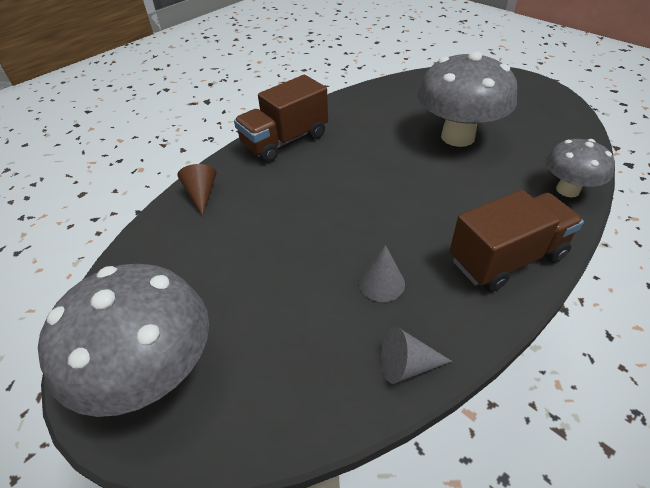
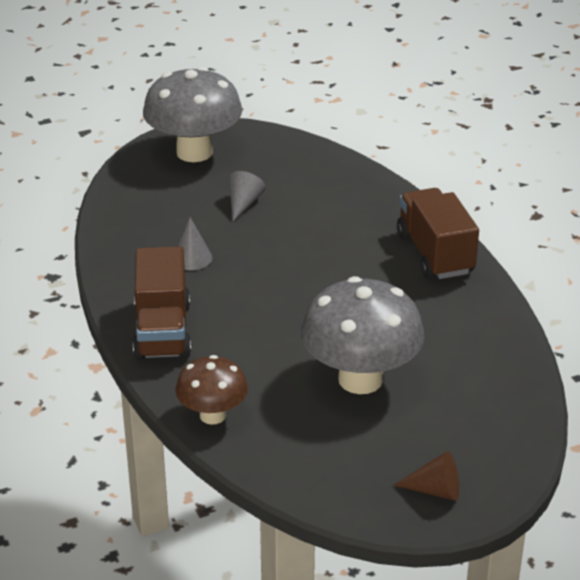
camera: 110 degrees right, 10 degrees down
brown cone [177,164,216,216] -> brown cone moved to [393,451,459,501]
grey cone [381,327,452,384] -> grey cone moved to [229,171,266,221]
grey mushroom [546,139,615,197] -> brown mushroom [176,355,248,425]

